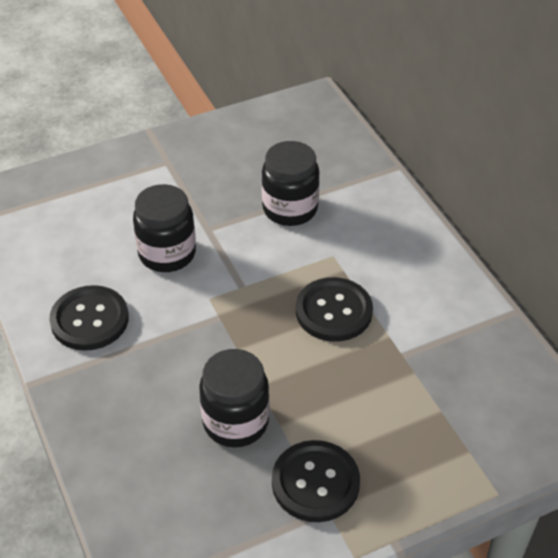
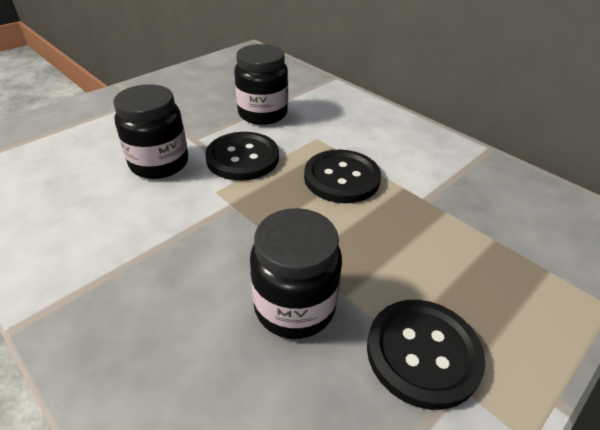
camera: 20 degrees left, 5 degrees down
black button [49,285,129,351] -> black button moved to [205,132,279,181]

